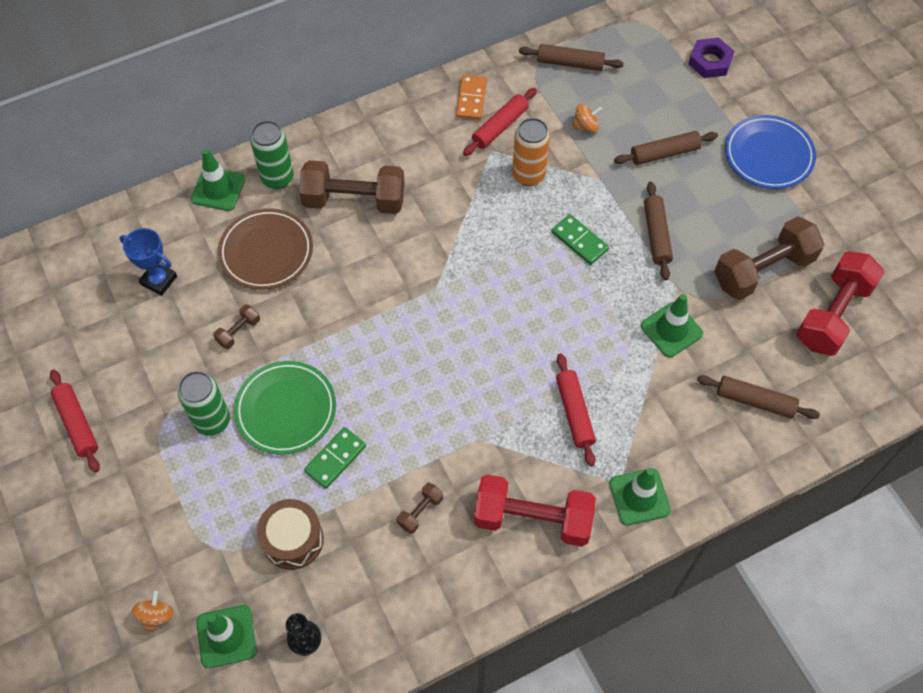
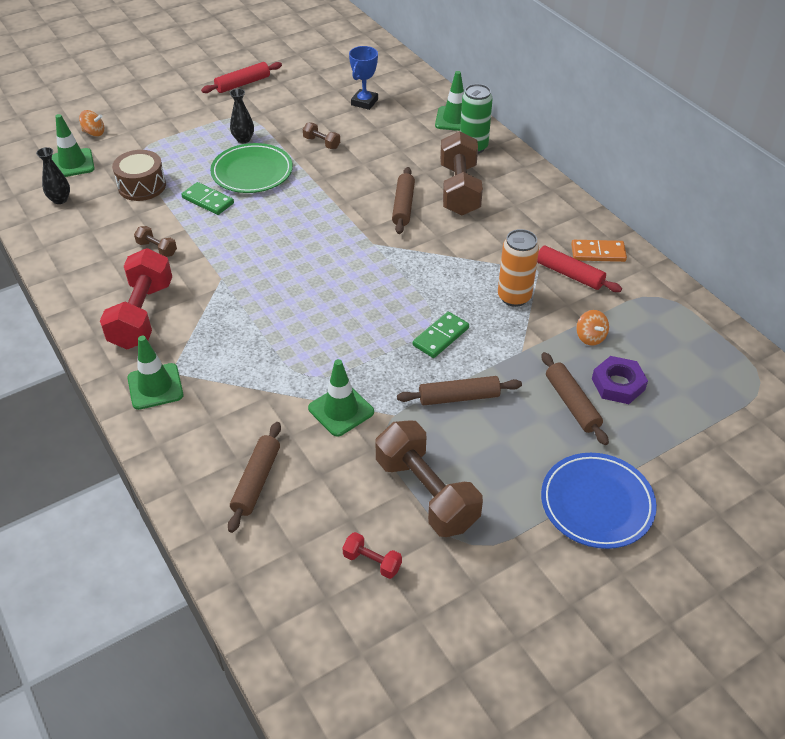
camera: 85 degrees right, 15 degrees down
green can [178,371,230,436] -> black vase [230,88,254,143]
brown plate [218,208,313,290] -> none
brown rolling pin [519,44,624,71] -> brown rolling pin moved to [392,167,415,234]
red rolling pin [556,353,596,467] -> none
purple nut [688,37,735,78] -> purple nut moved to [592,356,648,404]
red dumbbell [796,251,885,356] -> red dumbbell [342,532,402,579], size x0.44

